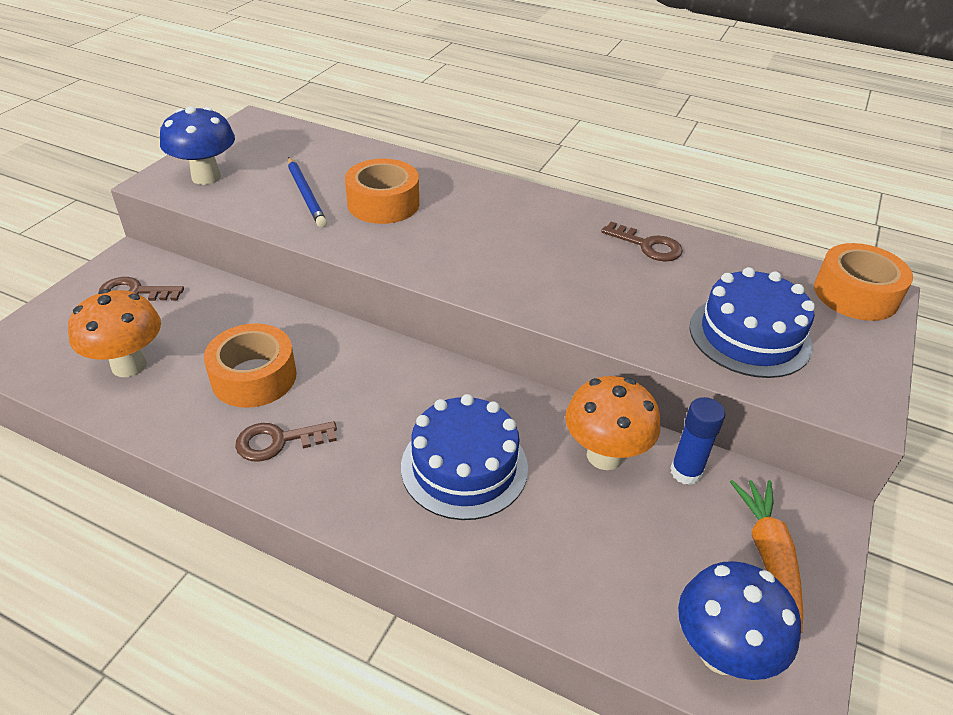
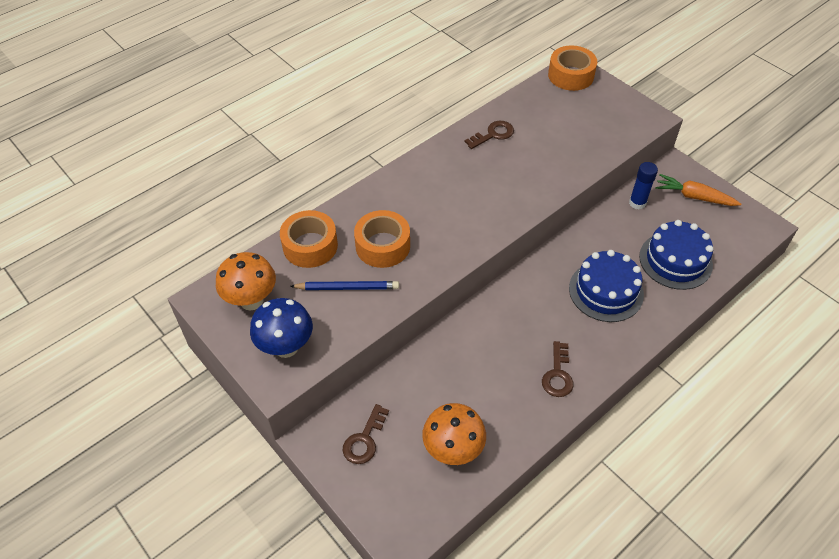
camera: 65 degrees left, 10 degrees up
orange tape [204,323,297,408] -> orange tape moved to [280,210,338,268]
orange mushroom [565,376,660,470] -> orange mushroom moved to [216,252,276,311]
blue mushroom [678,561,801,680] -> none
blue cake [690,267,815,378] -> blue cake moved to [639,220,713,290]

